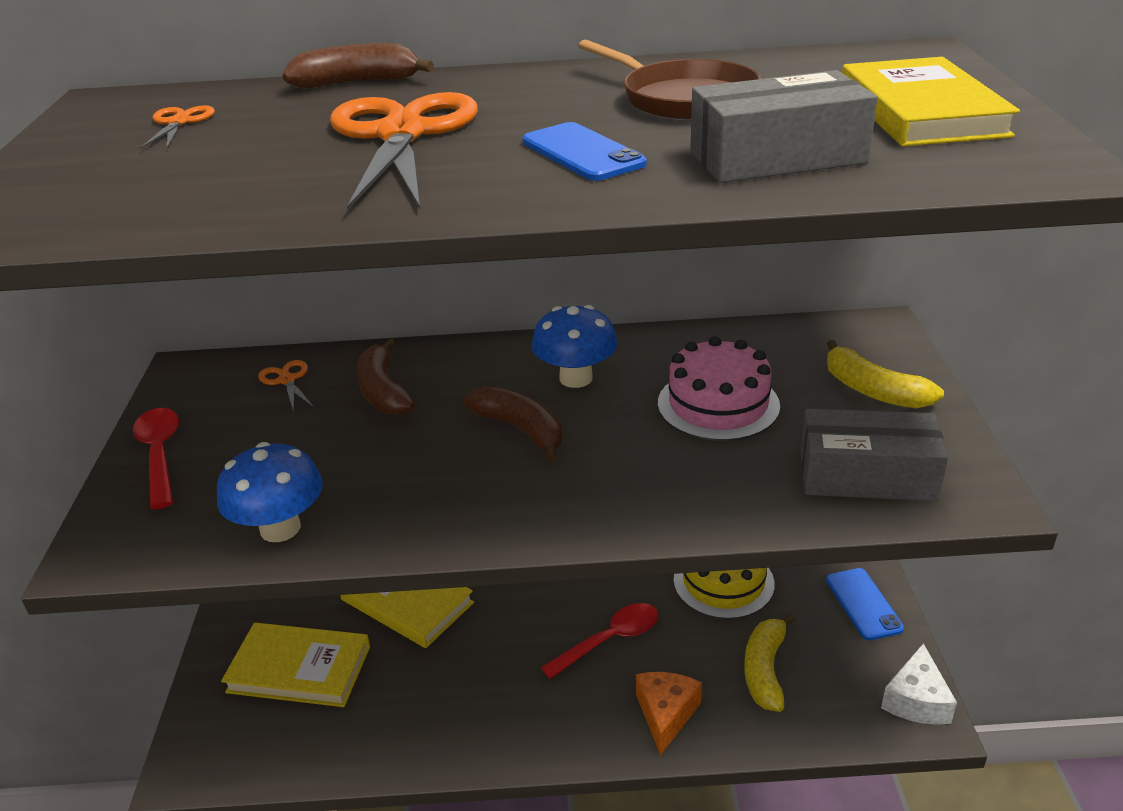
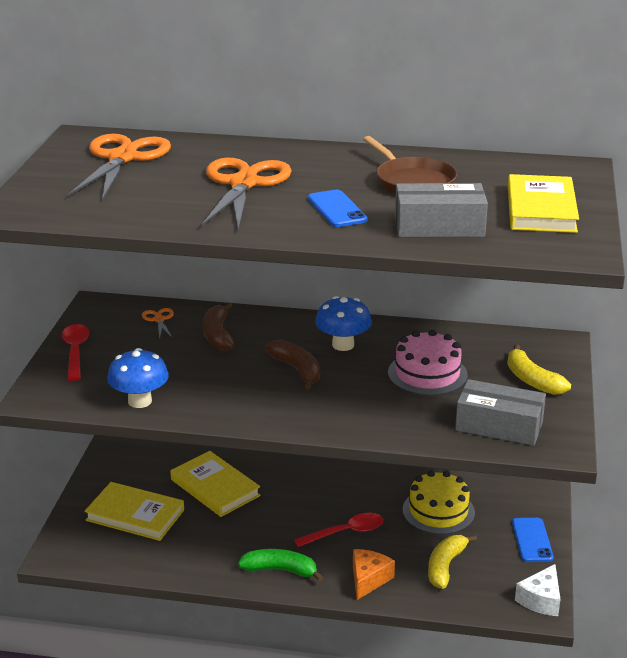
camera: 10 degrees right, 5 degrees down
orange scissors [140,105,215,149] -> orange scissors [68,134,171,201], size x2.33
brown banana [282,43,434,88] -> none
none -> green banana [238,549,323,582]

